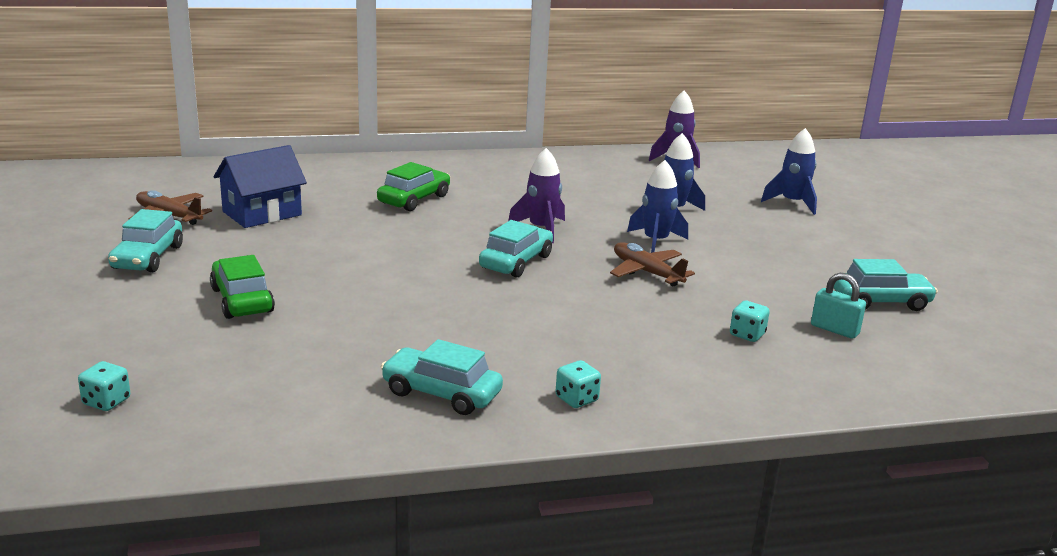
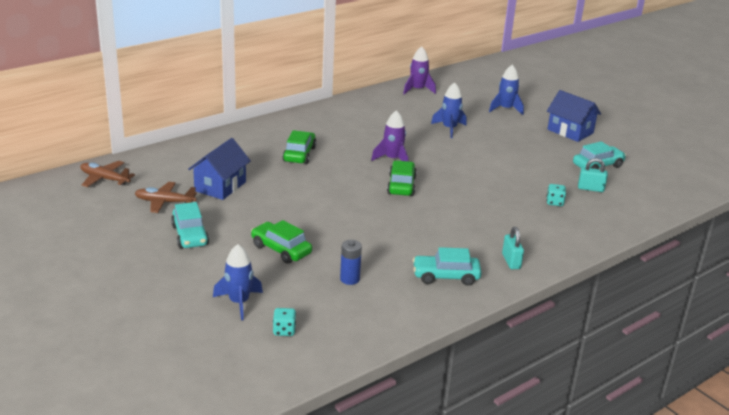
camera: 25 degrees left, 5 degrees up
turquoise car [479,220,553,278] -> green car [387,160,417,196]
turquoise dice [555,360,601,408] -> turquoise padlock [502,227,524,269]
brown plane [610,242,695,286] -> brown plane moved to [80,161,135,187]
blue rocket [627,160,688,253] -> blue rocket moved to [213,244,263,320]
none -> blue battery [340,240,362,285]
none -> blue house [547,90,601,142]

